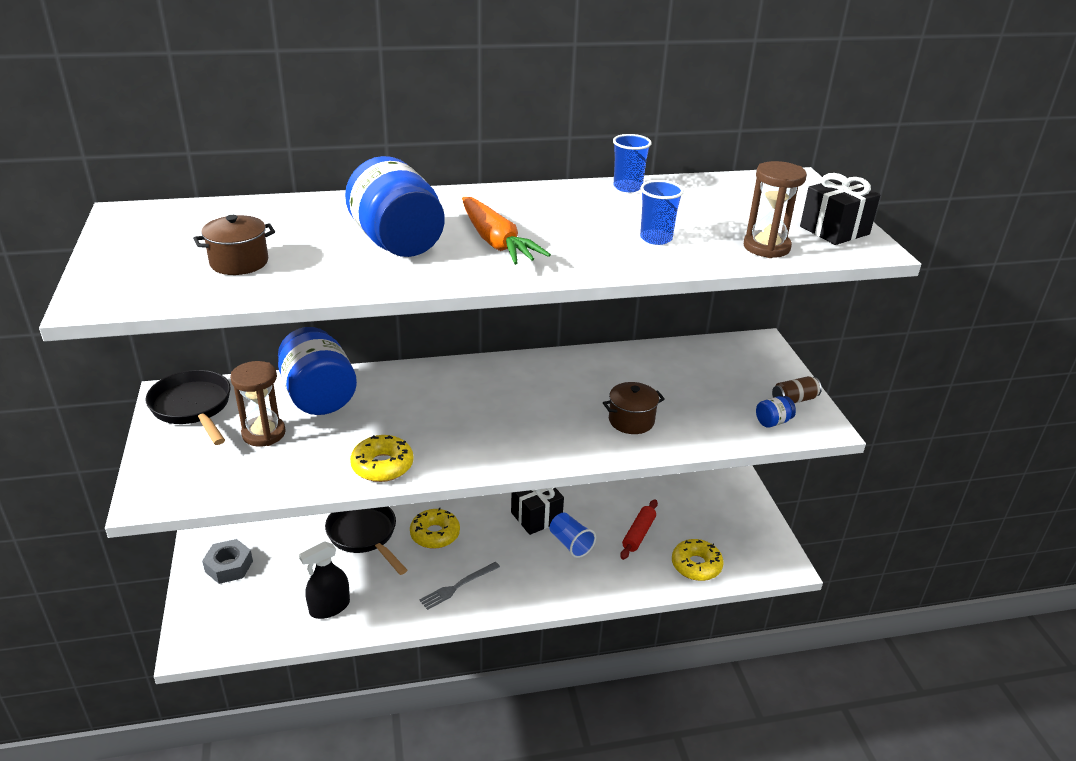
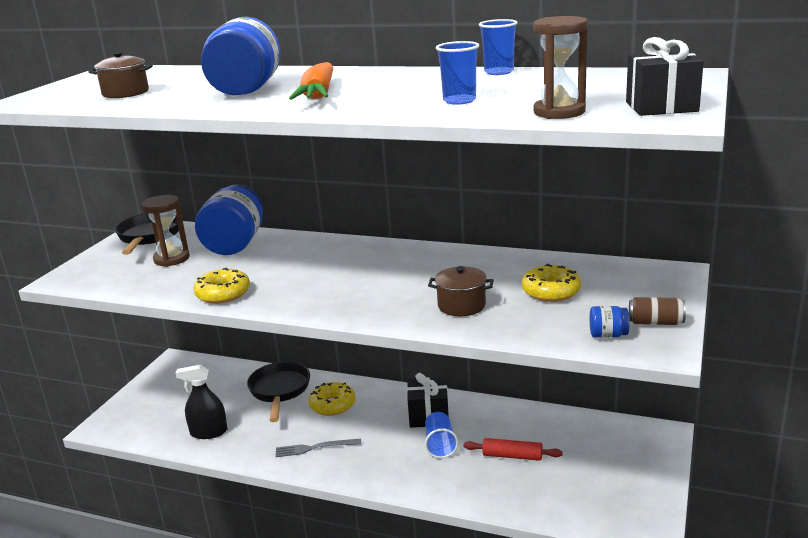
camera: 35 degrees right, 10 degrees down
grey nut [202,539,253,584] -> none
red rolling pin [620,499,658,560] -> red rolling pin turned 45 degrees clockwise [464,438,563,461]
yellow donut [672,539,723,581] -> yellow donut moved to [522,264,581,302]

